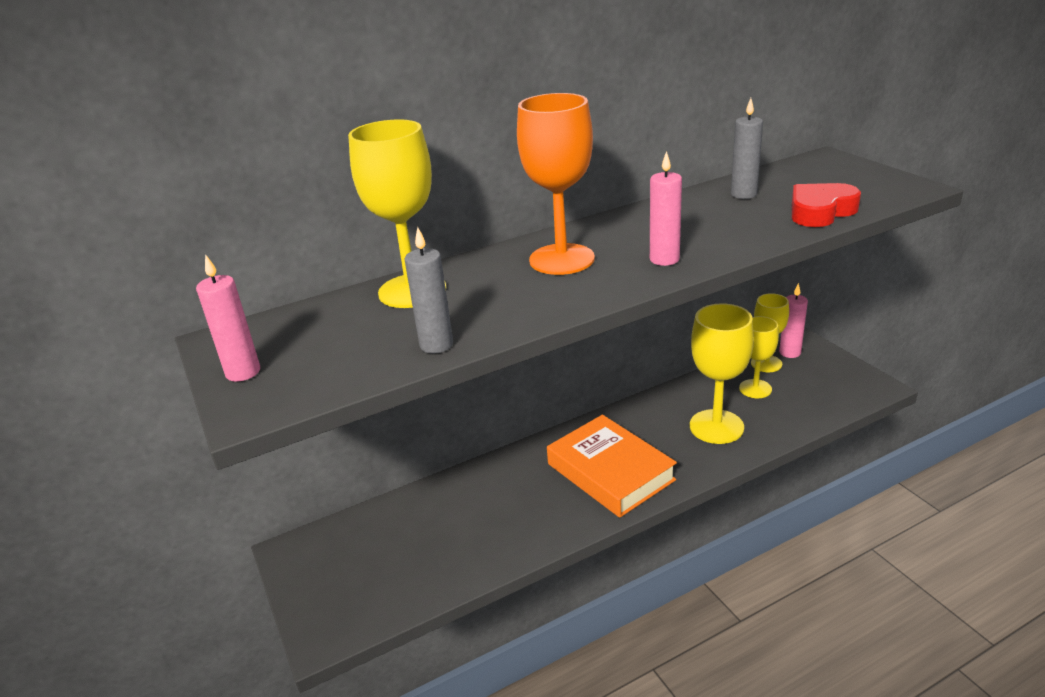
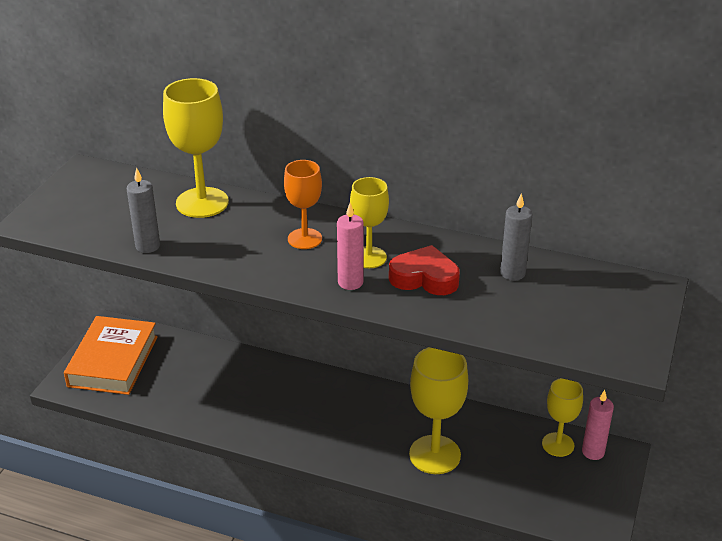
camera: 45 degrees right, 5 degrees up
pink candle [196,254,260,382] -> none
orange goblet [517,93,595,275] -> orange goblet [284,160,322,249], size x0.63
orange book [547,415,677,518] -> orange book moved to [64,316,158,395]
yellow goblet [739,316,779,398] -> yellow goblet moved to [350,177,389,268]
red heart [792,183,861,227] -> red heart moved to [389,245,460,295]

